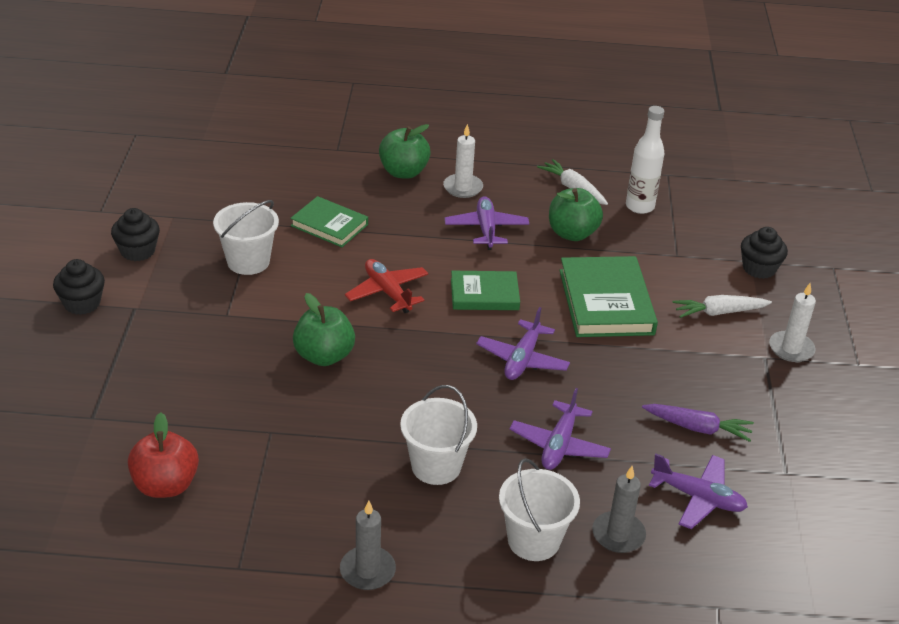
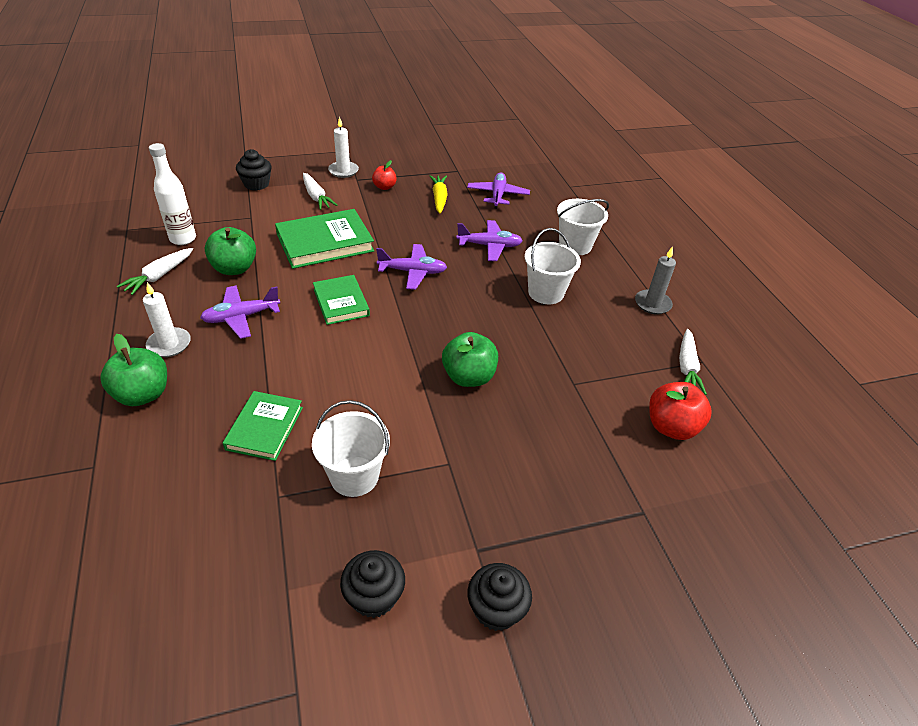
camera: 110 degrees left, 5 degrees up
red plane [345,259,429,313] -> none
grey candle [592,466,646,553] -> none
purple carrot [642,404,754,442] -> yellow carrot [430,175,448,214]
none -> red apple [372,160,397,190]
none -> white carrot [679,329,707,395]

